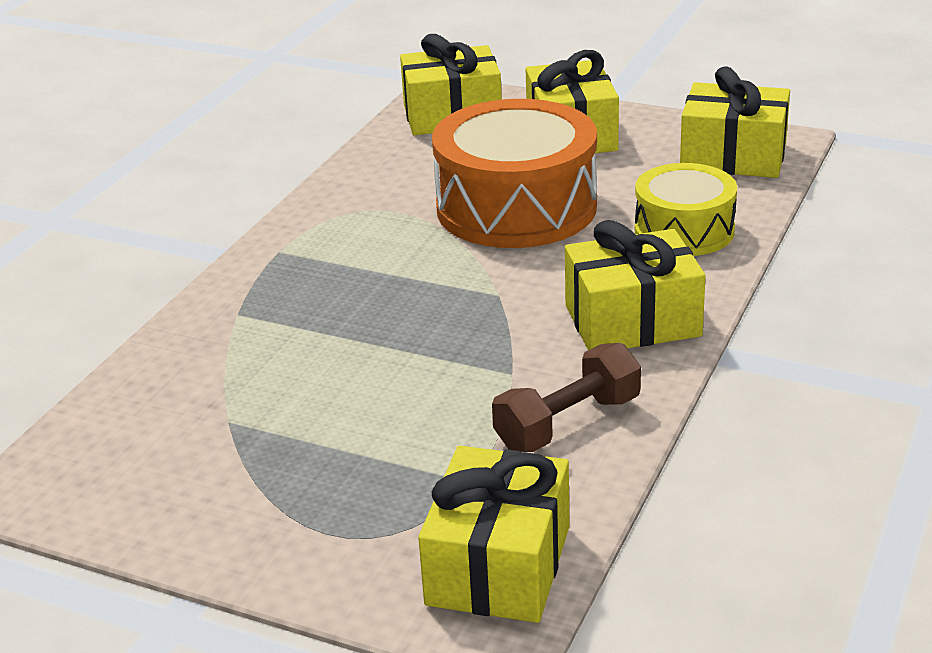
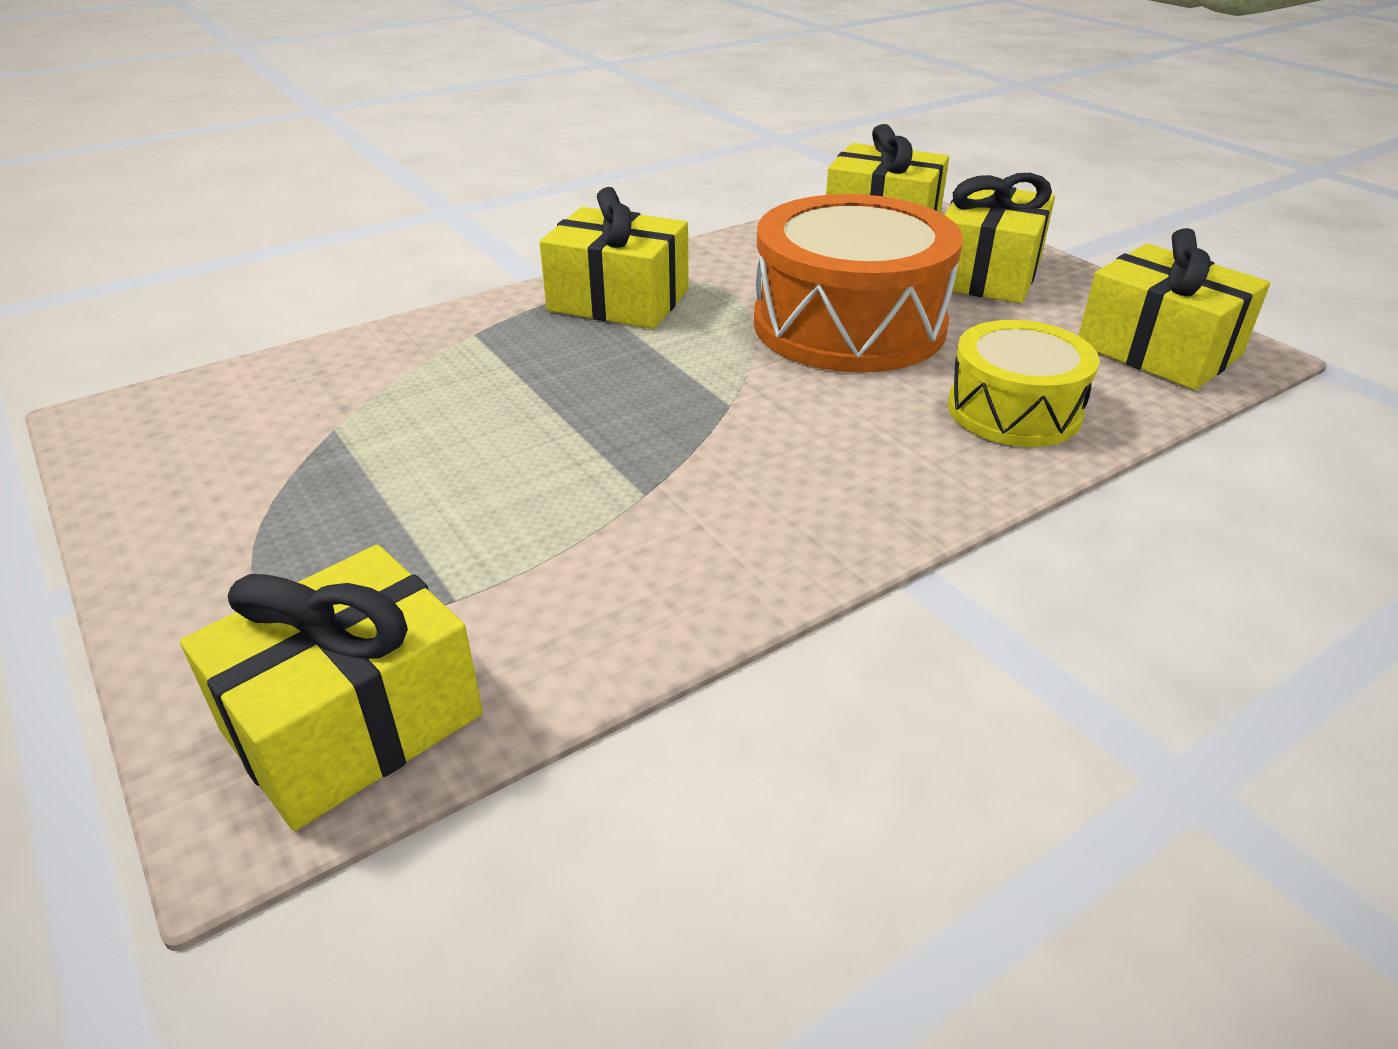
camera: 30 degrees right, 5 degrees up
brown dumbbell [492,343,641,452] -> none
yellow gift [565,220,706,350] -> yellow gift moved to [539,187,689,329]

